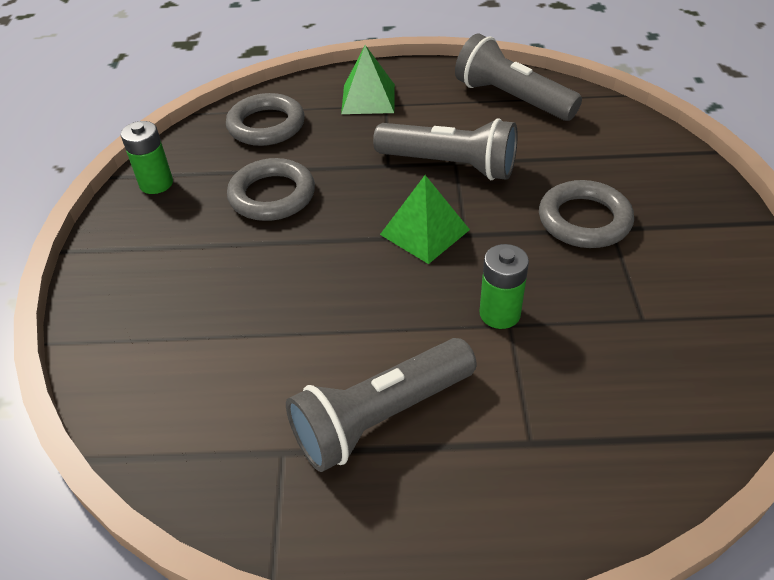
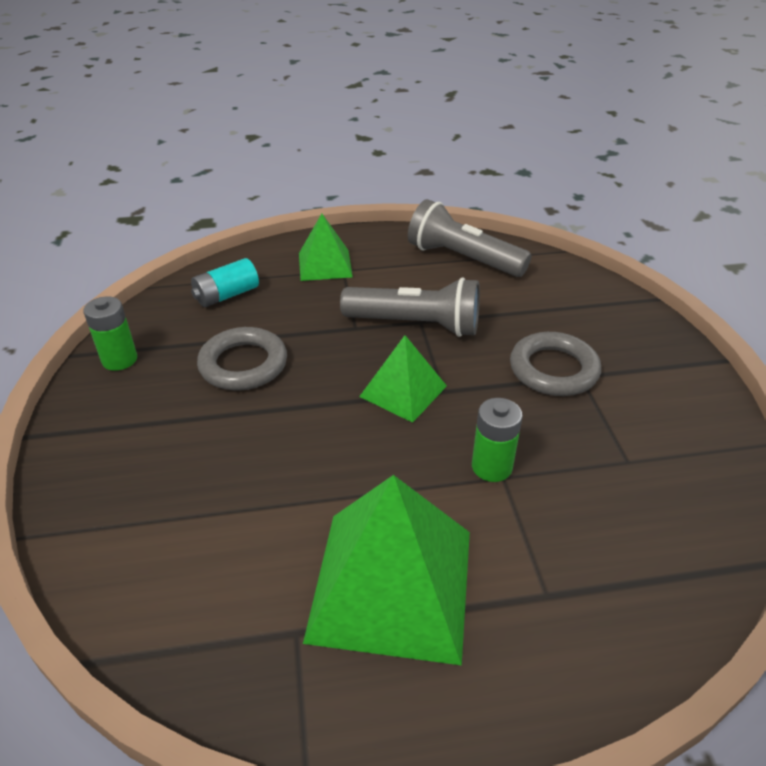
camera: 10 degrees left, 5 degrees down
grey ring [226,93,305,146] -> turquoise battery [191,258,259,307]
grey flashlight [286,338,477,472] -> green pyramid [303,475,470,665]

